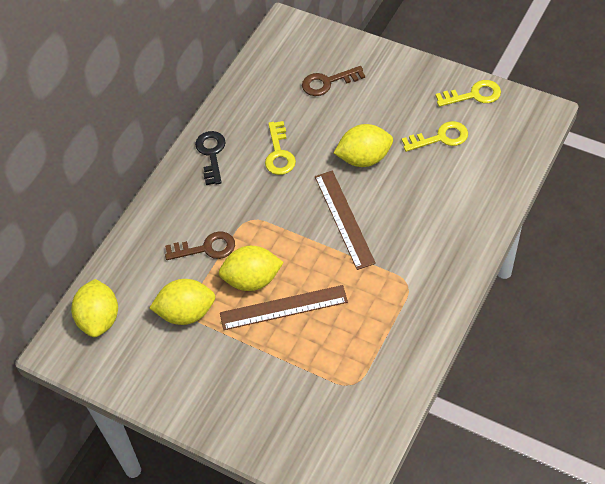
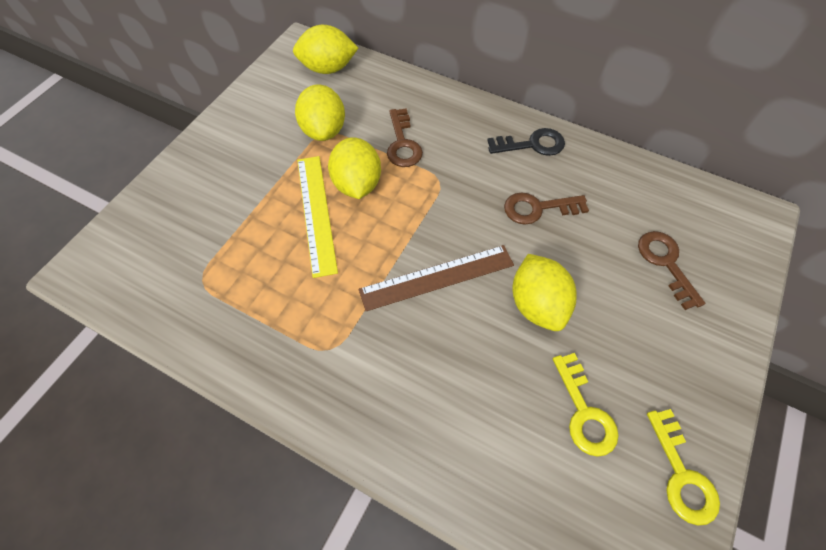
camera: 85 degrees right, 5 degrees up
brown ruler [220,285,348,330] -> yellow ruler [297,156,338,278]
yellow key [265,121,296,175] -> brown key [504,193,589,225]

